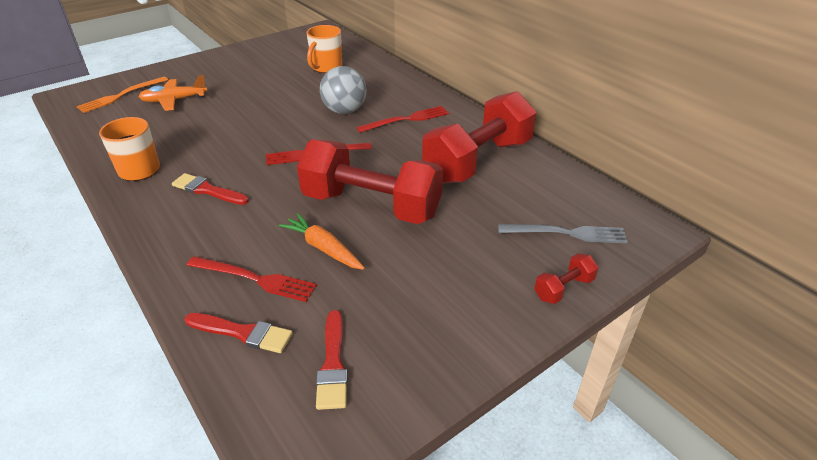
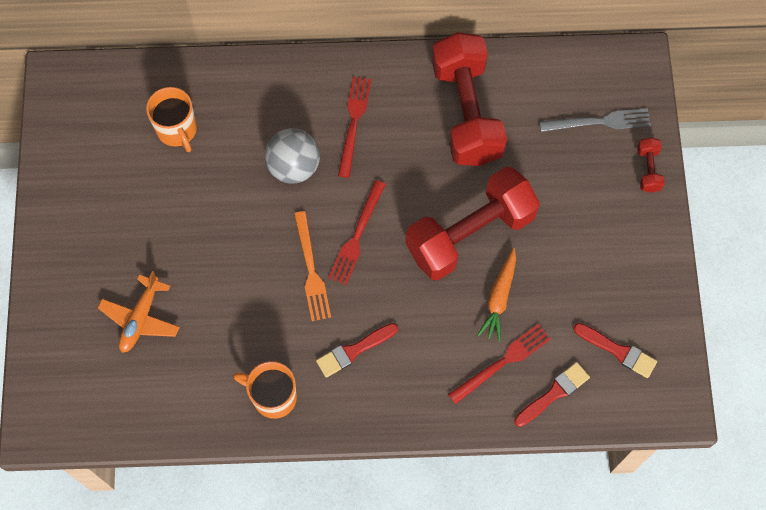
camera: 55 degrees left, 30 degrees up
orange fork [76,77,168,113] -> orange fork moved to [294,211,331,321]
orange carrot [279,213,365,270] -> orange carrot turned 60 degrees counterclockwise [477,248,516,342]
grey fork [498,224,628,243] -> grey fork turned 45 degrees clockwise [539,108,651,132]

